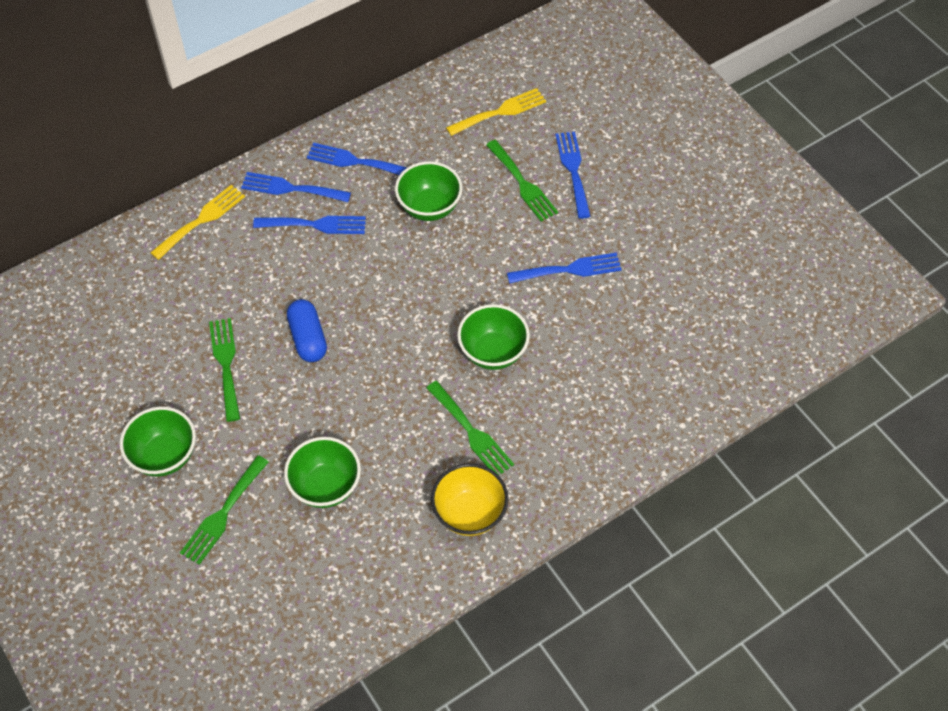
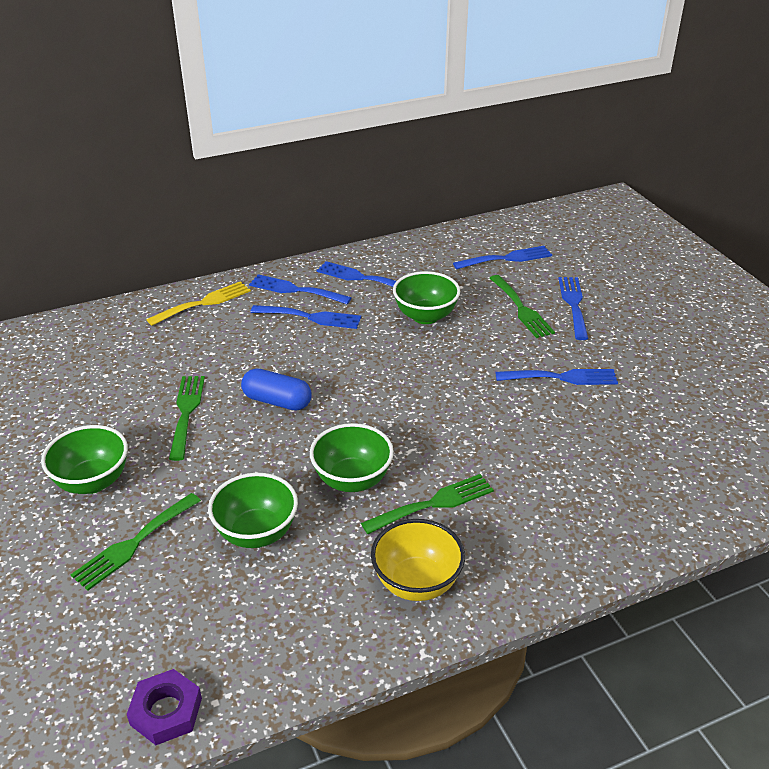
camera: 10 degrees right, 20 degrees down
blue capsule [287,299,327,362] -> blue capsule turned 60 degrees counterclockwise [241,368,312,411]
green fork [426,381,514,475] -> green fork turned 90 degrees counterclockwise [361,474,494,534]
yellow fork [446,88,546,136] -> blue fork [453,246,552,269]
green bowl [457,304,530,370] -> green bowl moved to [310,423,394,492]
none -> purple nut [127,669,202,745]

